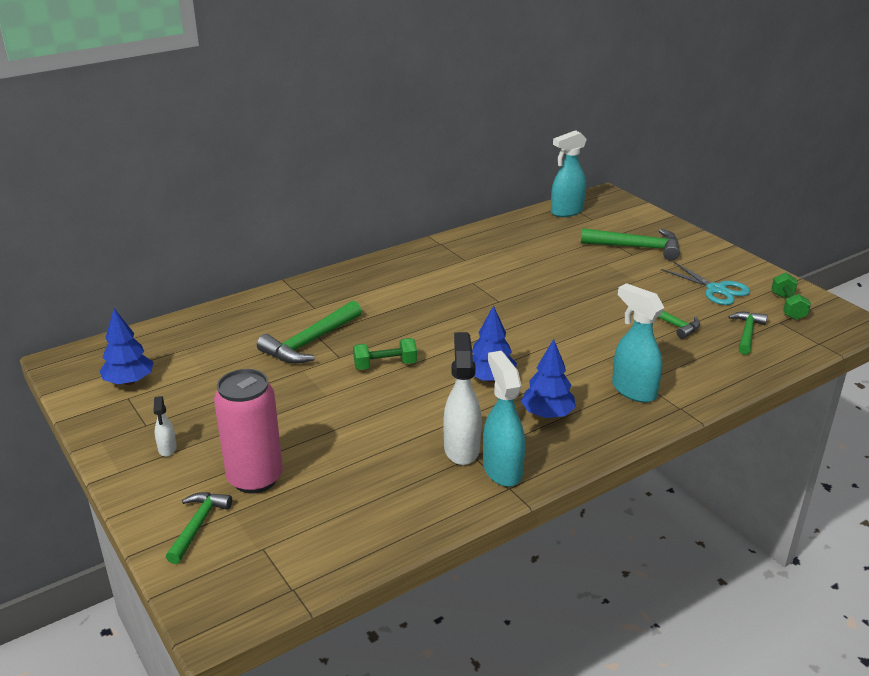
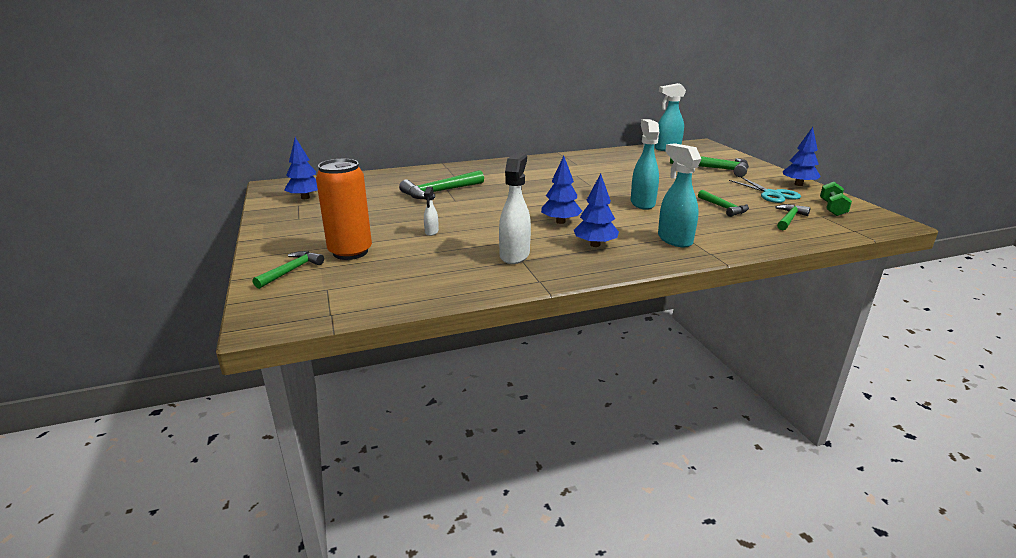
camera: 15 degrees right, 5 degrees down
white spray bottle [154,396,177,457] -> white spray bottle moved to [424,187,439,236]
pink can [214,369,283,494] -> orange can [316,159,372,260]
green dumbbell [353,338,417,370] -> none
turquoise spray bottle [483,351,525,487] -> turquoise spray bottle moved to [631,119,659,210]
none -> blue tree [783,127,821,186]

